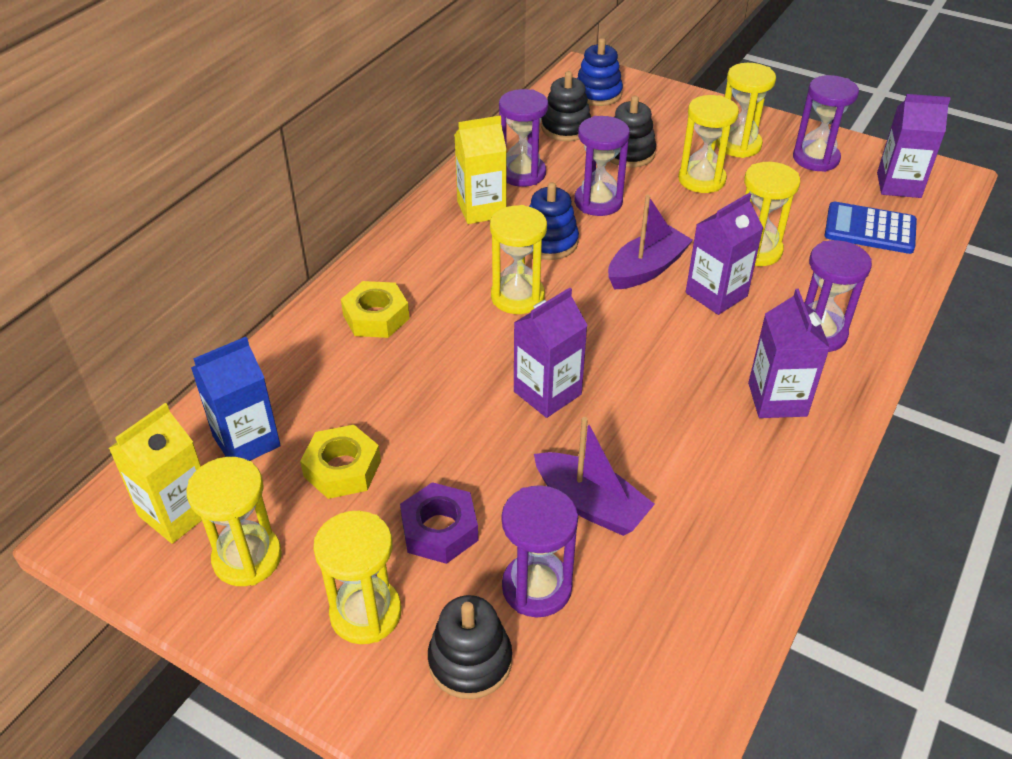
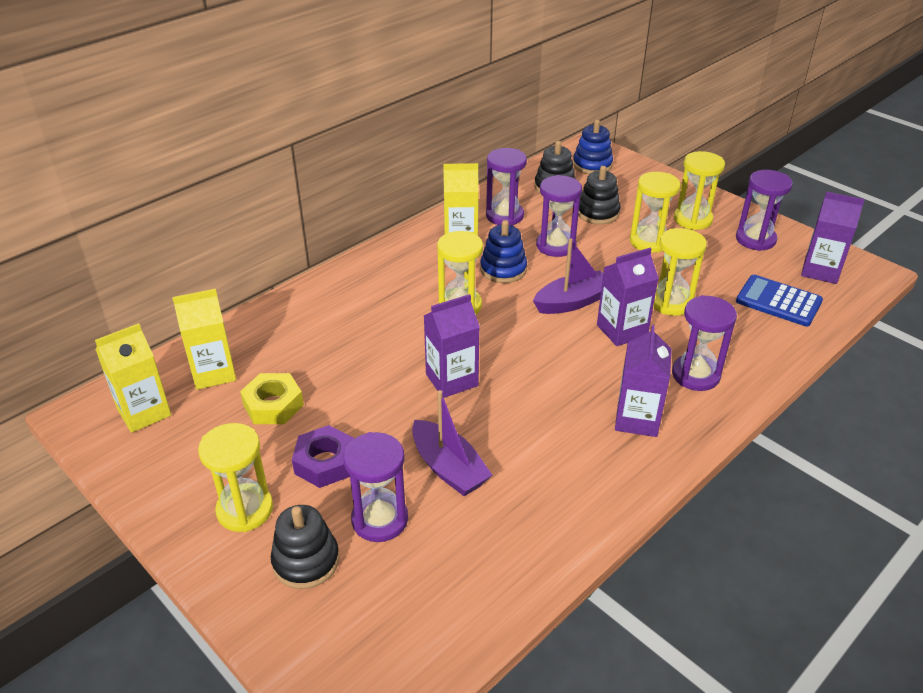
camera: 15 degrees right, 5 degrees down
yellow hourglass [186,457,282,586] -> none
blue carton [191,337,281,461] -> yellow carton [172,289,236,390]
yellow nut [341,281,410,338] -> none

